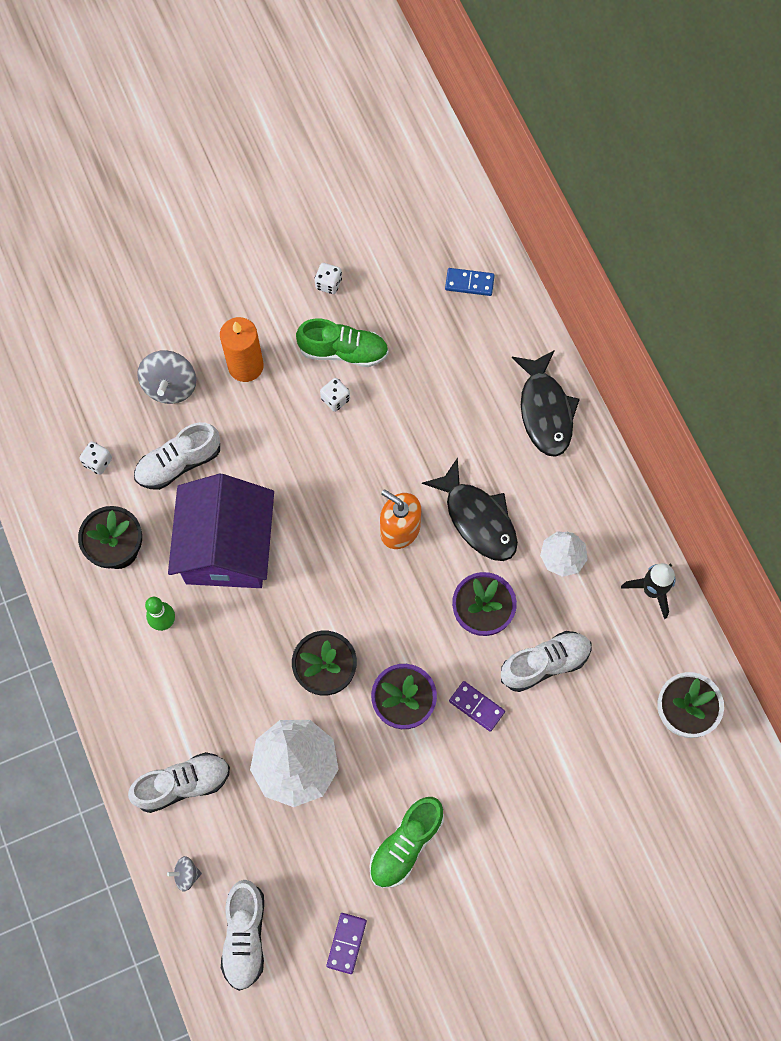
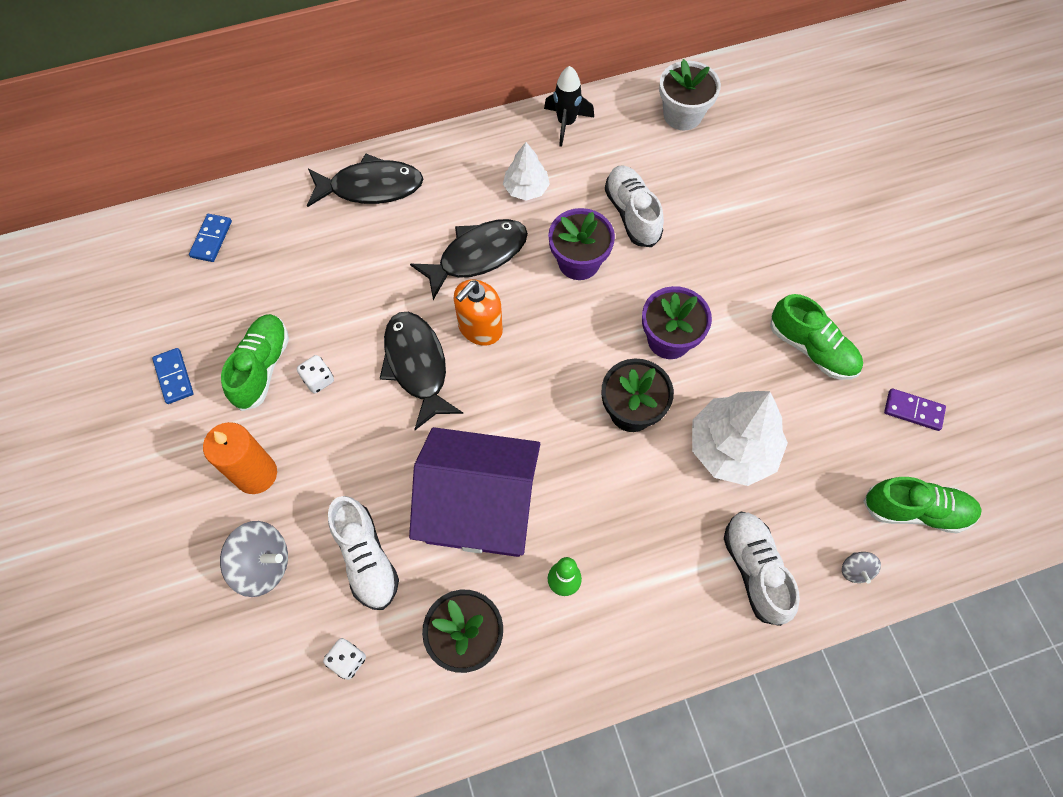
camera: 85 degrees left, 5 degrees down
white shoe [221,880,264,991] -> green shoe [863,477,982,533]
white dice [315,263,342,294] -> blue domino [152,348,193,404]
purple domino [449,681,505,732] -> none
none -> black fish [380,312,463,430]

